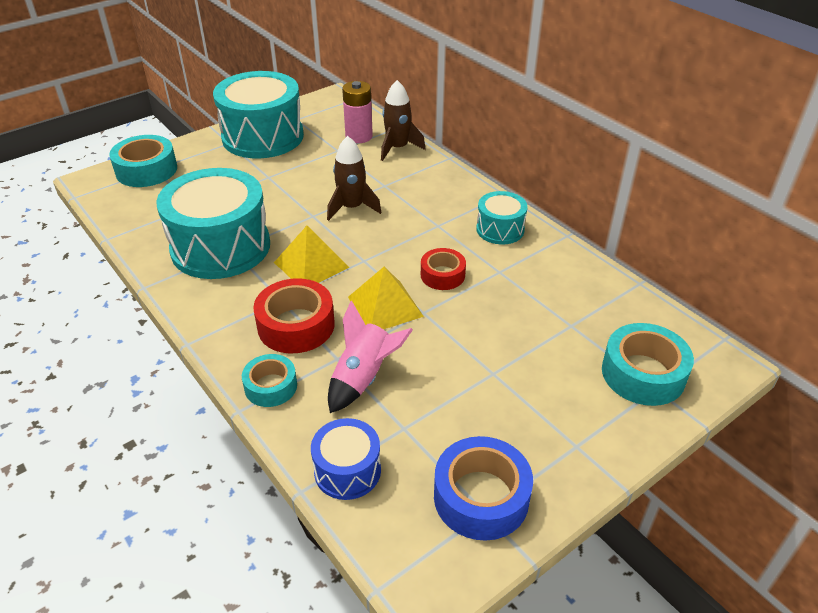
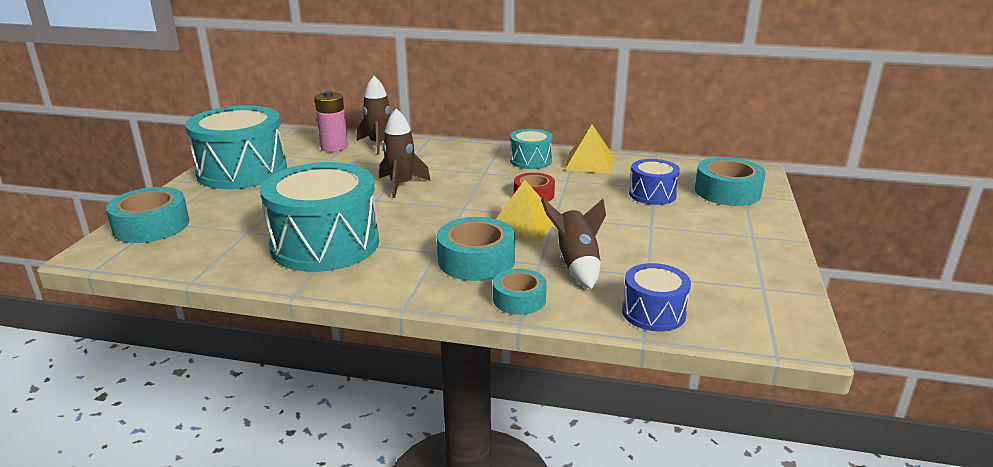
camera: 40 degrees left, 15 degrees down
red tape [253,278,335,353] -> turquoise tape [437,217,515,281]
yellow pyramid [274,226,350,283] -> yellow pyramid moved to [565,124,614,174]
pink rocket [328,301,413,413] -> brown rocket [541,198,606,289]
blue tape [434,436,533,541] -> none
none -> blue drum [629,159,680,205]

